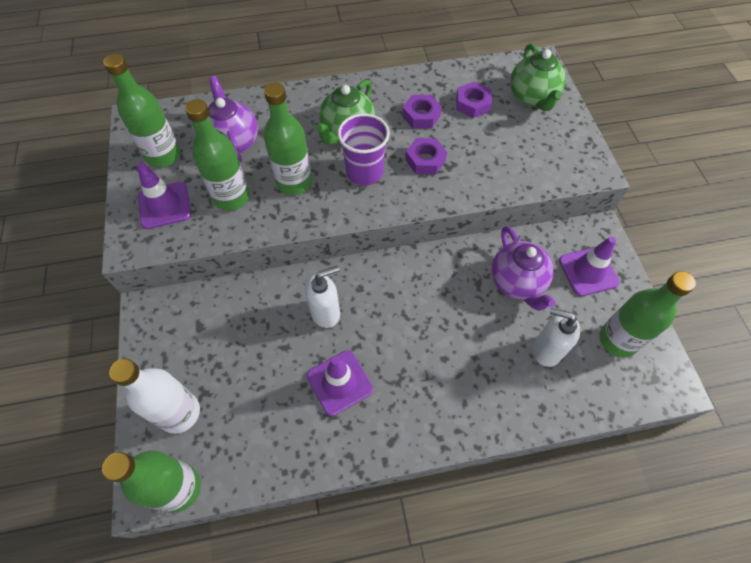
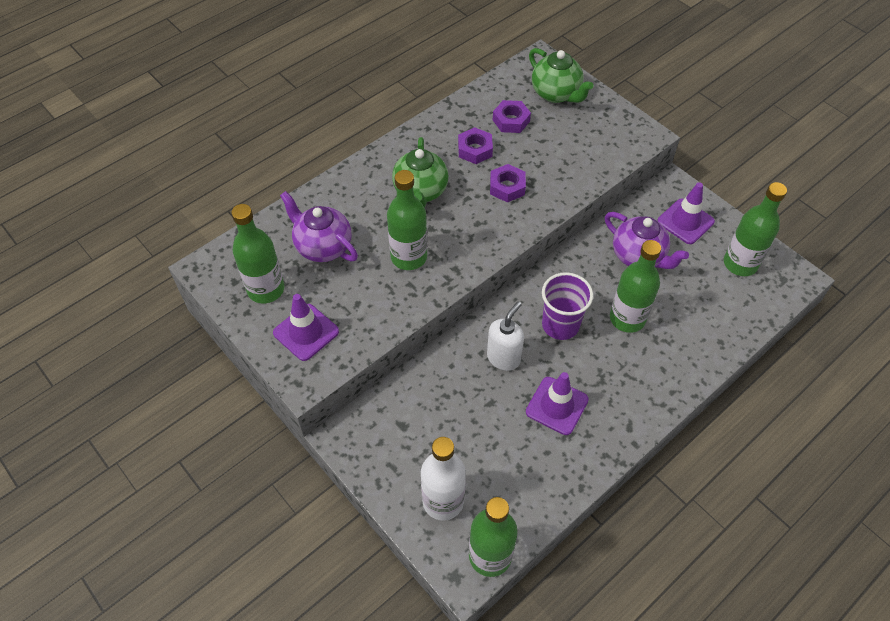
camera: 30 degrees left, 5 degrees down
green bottle [185,99,250,211] -> green bottle moved to [610,240,661,333]
purple cup [337,114,390,186] -> purple cup moved to [542,272,593,340]
white soap dispenser [533,308,580,367] -> none

